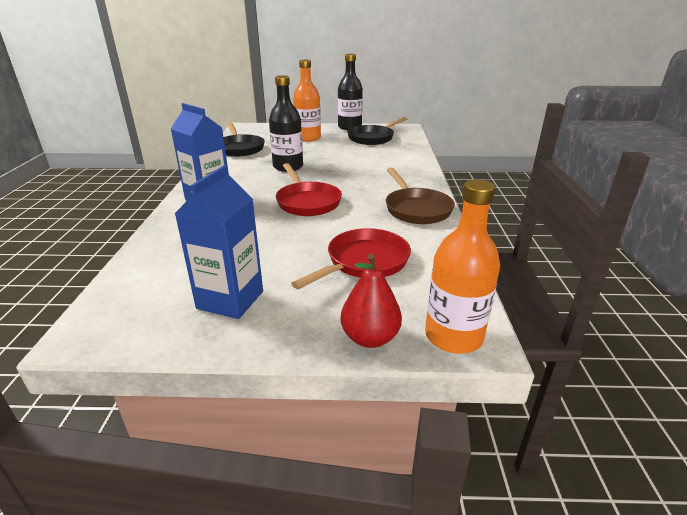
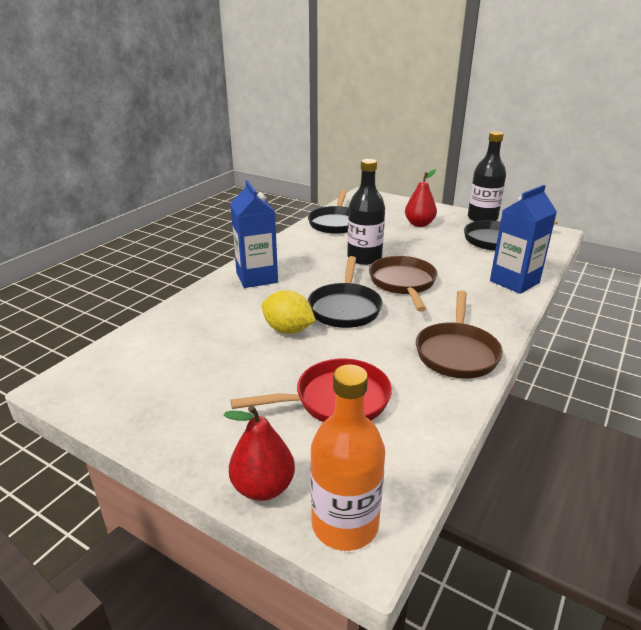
camera: 30 degrees right, 0 degrees up
blue carton [174,165,263,319] -> blue carton moved to [490,185,557,294]
red pan [276,163,342,216] -> black pan [308,256,383,328]
orange bottle [293,60,321,142] -> red pear [405,169,437,227]
none -> yellow lemon [262,290,316,334]
none -> brown pan [369,256,437,312]

